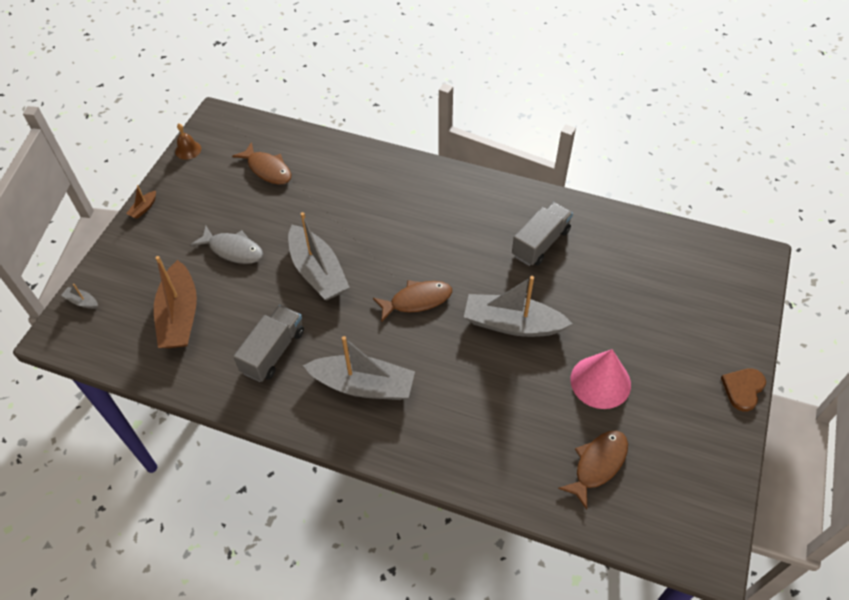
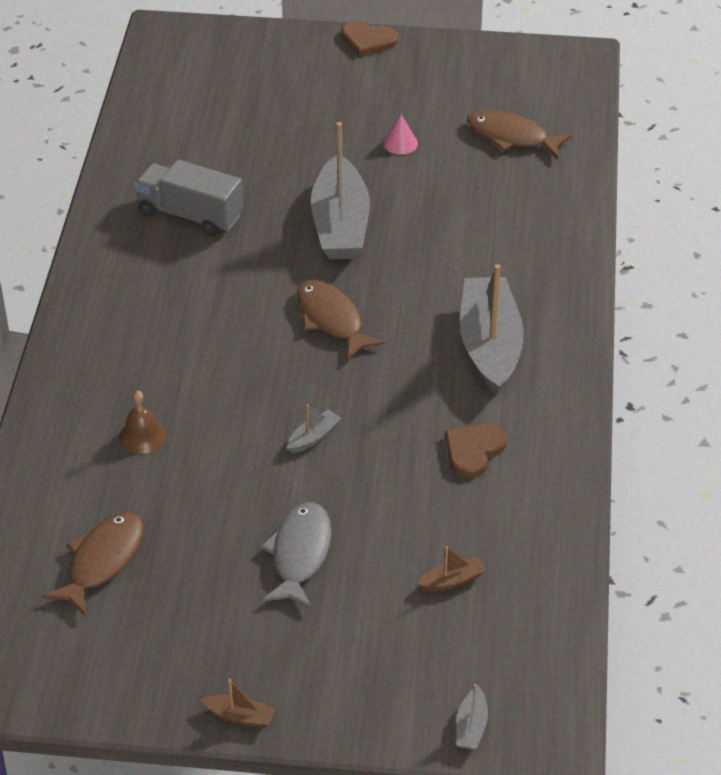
camera: 105 degrees left, 10 degrees down
brown boat [154,256,197,348] -> brown boat [417,547,486,591], size x0.41
brown bell [175,124,201,160] -> brown bell moved to [119,390,166,454]
grey truck [233,305,304,382] -> brown heart [445,423,507,478]
grey boat [288,212,350,300] -> grey boat [287,404,341,453], size x0.41
pink cone [570,349,631,409] -> pink cone [383,115,418,155], size x0.46

